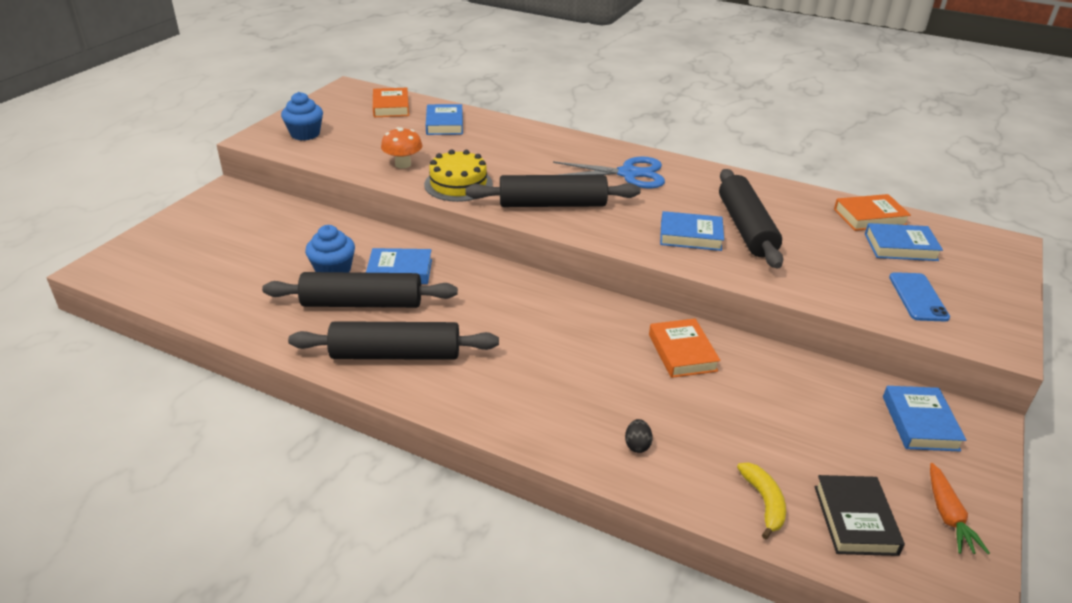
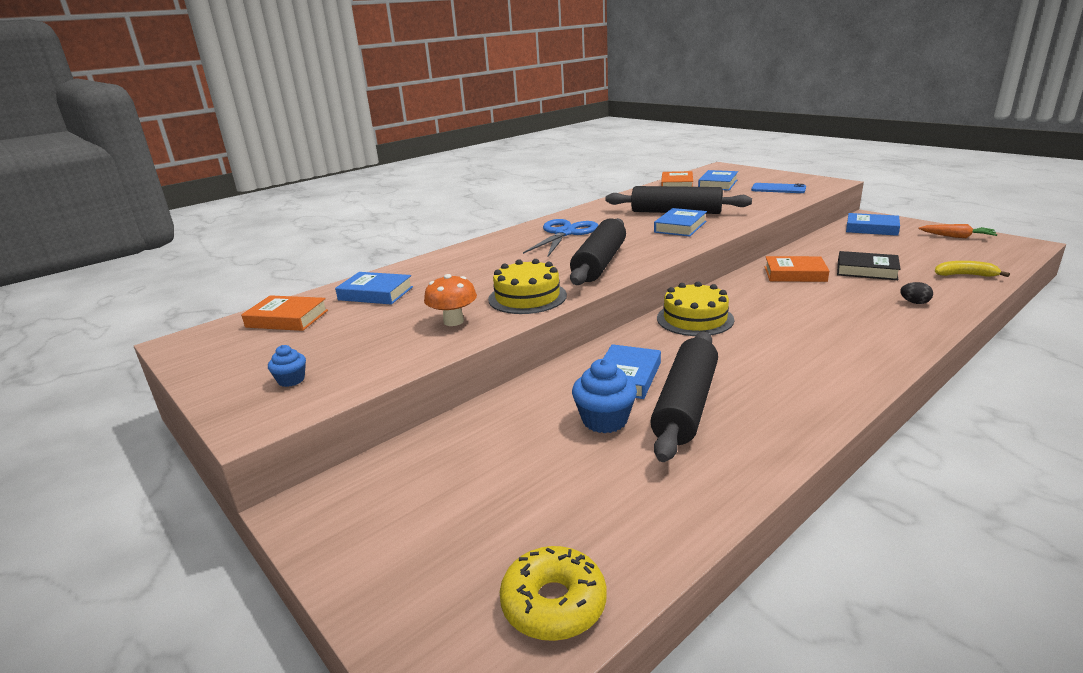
camera: 65 degrees left, 10 degrees down
blue cupcake [281,92,323,141] -> blue cupcake [268,345,306,387], size x0.57
black rolling pin [288,321,499,360] -> none
black book [814,475,905,556] -> black book moved to [837,251,901,280]
none -> yellow donut [500,546,607,641]
none -> yellow cake [657,282,734,336]

